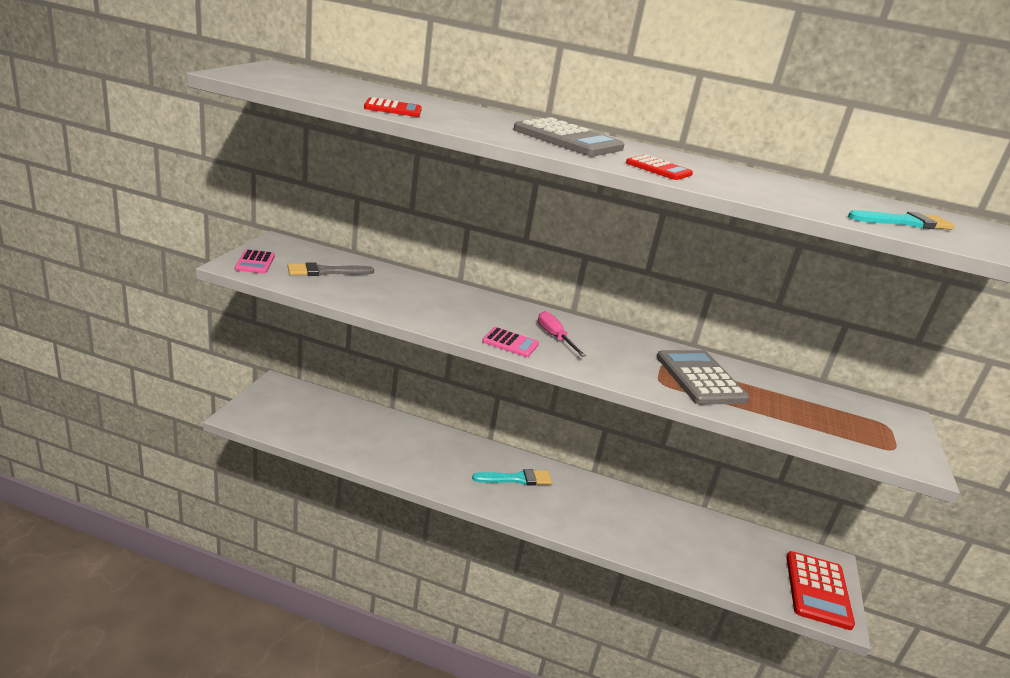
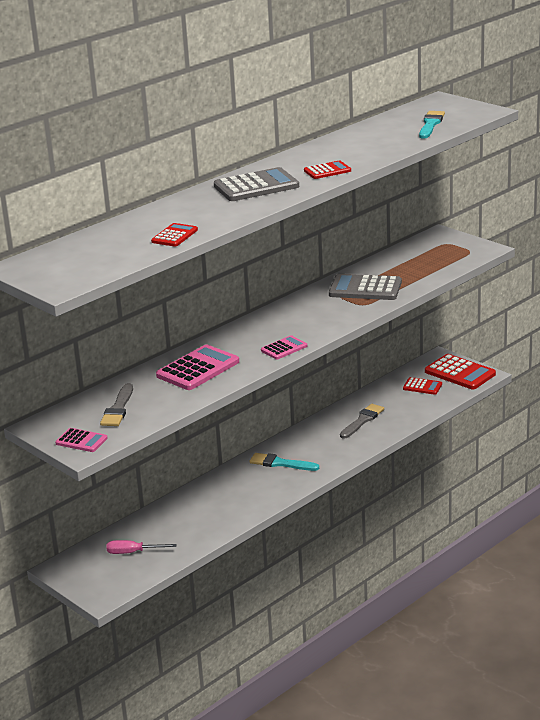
camera: 55 degrees left, 0 degrees up
turquoise brush [472,469,552,485] -> turquoise brush turned 90 degrees counterclockwise [250,453,319,471]
pink screwdriver [538,311,586,357] -> pink screwdriver moved to [106,540,177,554]
none -> pink calculator [156,345,239,390]
none -> grey brush [340,404,384,439]
none -> red calculator [403,377,442,395]

